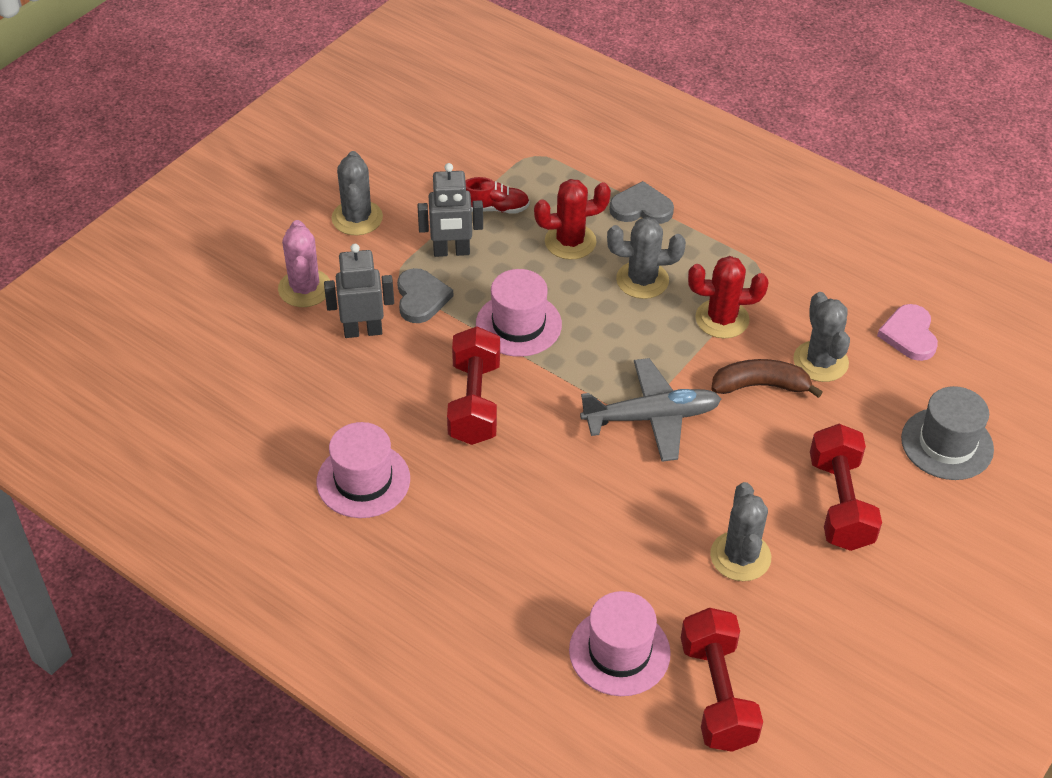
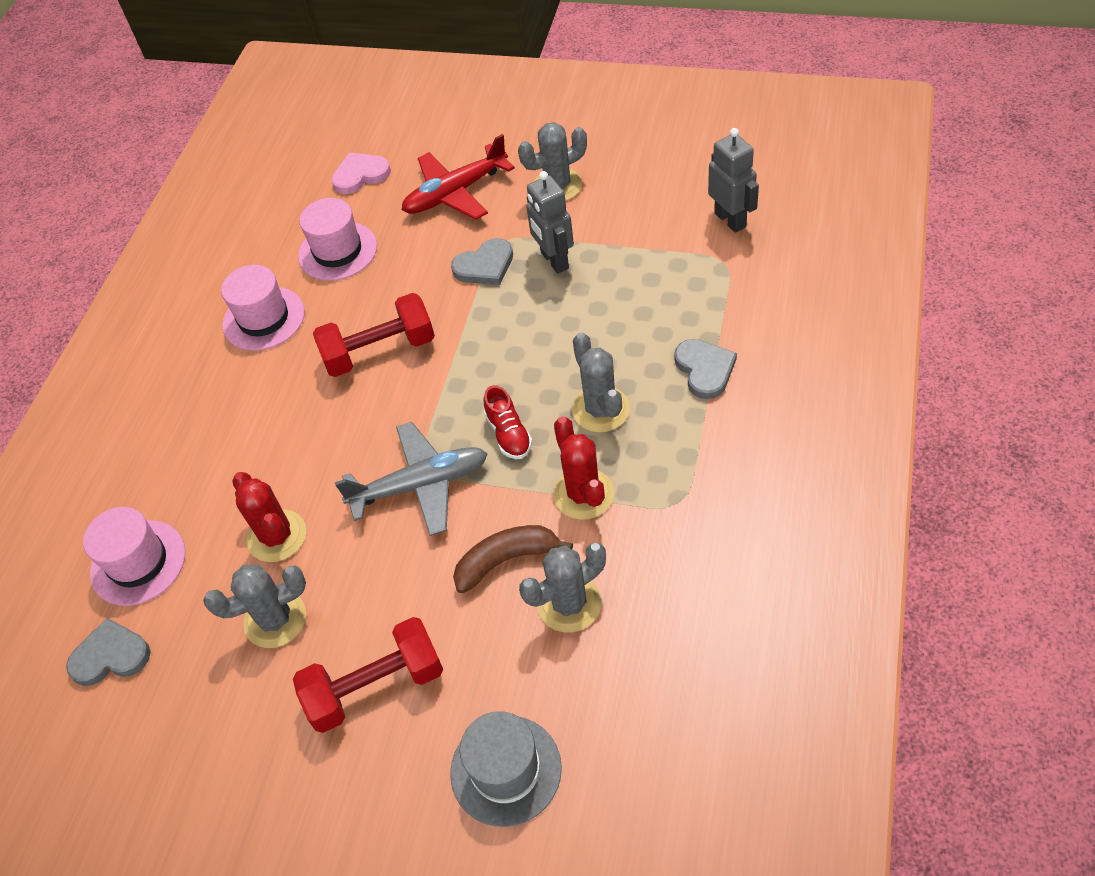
camera: 75 degrees right, 5 degrees up
pink cactus [278,220,330,307] -> red plane [402,134,515,220]
grey robot [324,244,394,338] -> grey robot moved to [708,128,759,233]
red shoe [465,177,530,214] -> red shoe moved to [484,385,532,459]
pink hat [476,269,562,357] -> pink hat moved to [298,198,377,281]
red cactus [534,179,611,260] -> red cactus moved to [232,472,306,562]
grey plane [580,358,721,462] -> grey plane turned 75 degrees counterclockwise [335,422,488,536]
red dumbbell [681,608,763,752] -> grey heart [66,618,150,686]
brown banana [711,359,823,398] -> brown banana turned 90 degrees counterclockwise [453,525,573,593]
pink heart [877,304,938,361] -> pink heart moved to [331,153,391,194]

